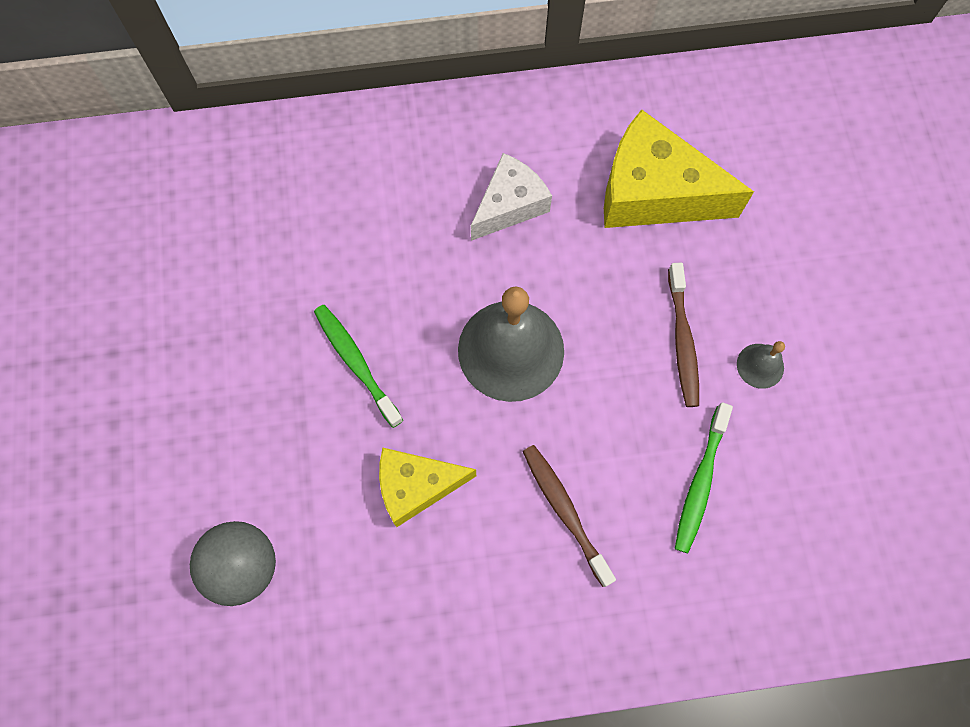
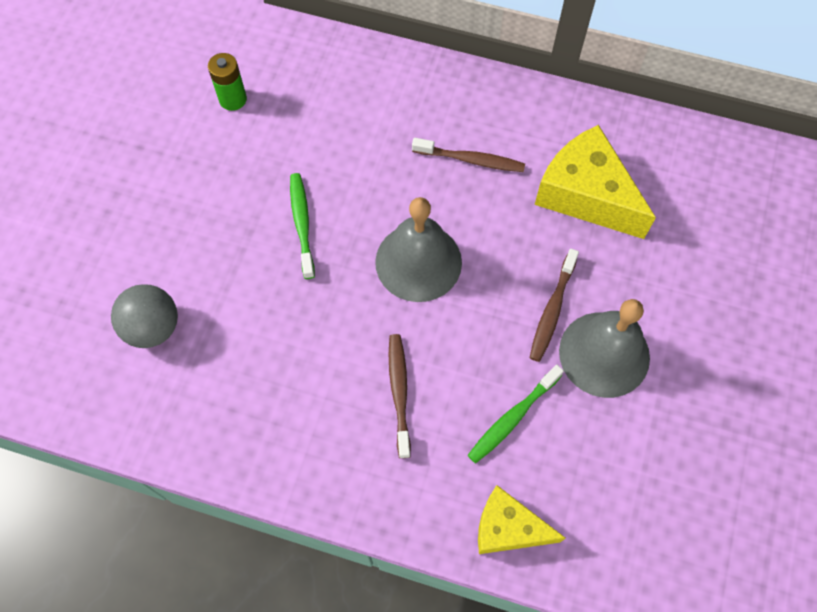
camera: 25 degrees right, 5 degrees down
yellow cheese [379,447,476,527] -> yellow cheese moved to [478,485,565,554]
white cheese [471,153,552,241] -> brown toothbrush [412,138,525,172]
grey bell [737,341,785,389] -> grey bell [559,299,650,398], size x2.26
none -> green battery [208,53,247,111]

